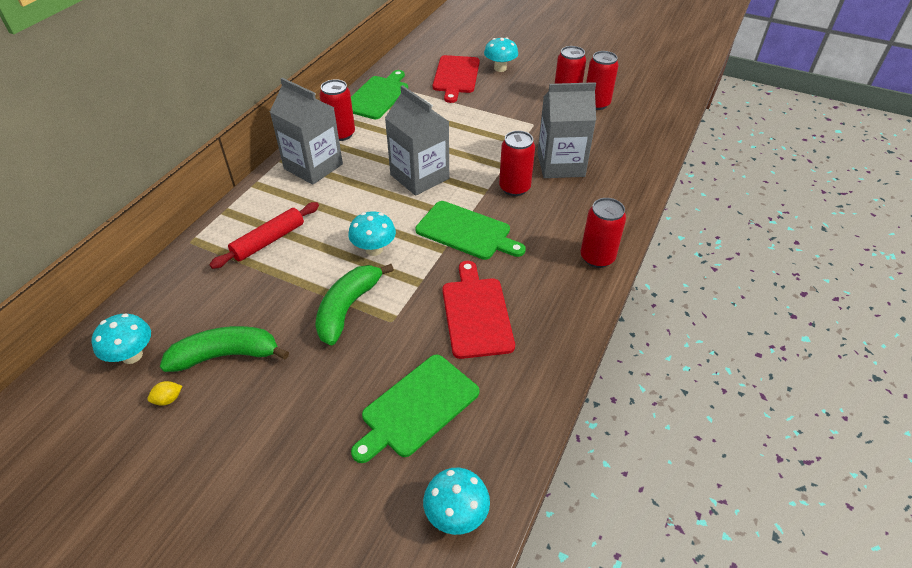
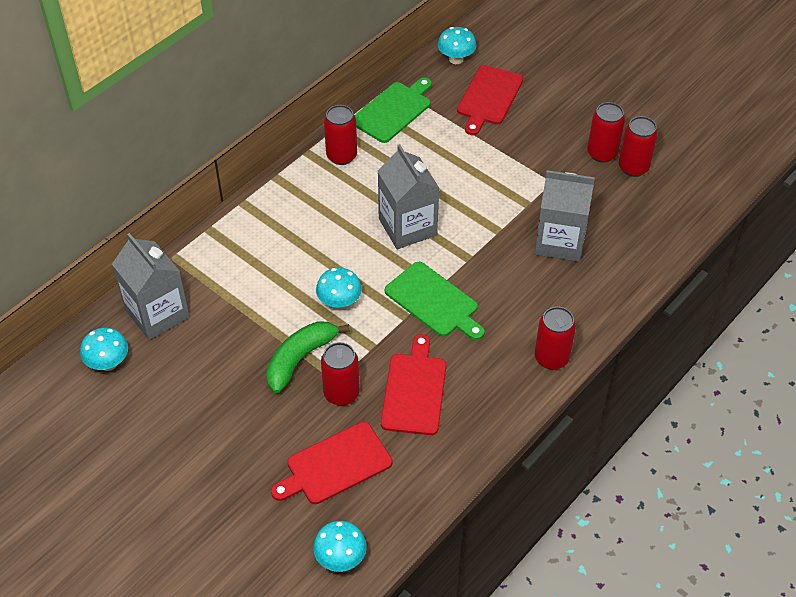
camera: 15 degrees right, 5 degrees up
yellow lemon [147,381,182,406] -> none
green banana [160,326,289,372] -> none
red rolling pin [209,202,319,269] -> none
grey carton [270,78,343,185] -> grey carton moved to [112,233,190,340]
green cutting board [351,354,480,463] -> red cutting board [271,422,392,504]
turquoise mushroom [484,37,518,72] -> turquoise mushroom moved to [438,27,476,64]
red can [499,131,535,196] -> red can moved to [321,342,360,406]

